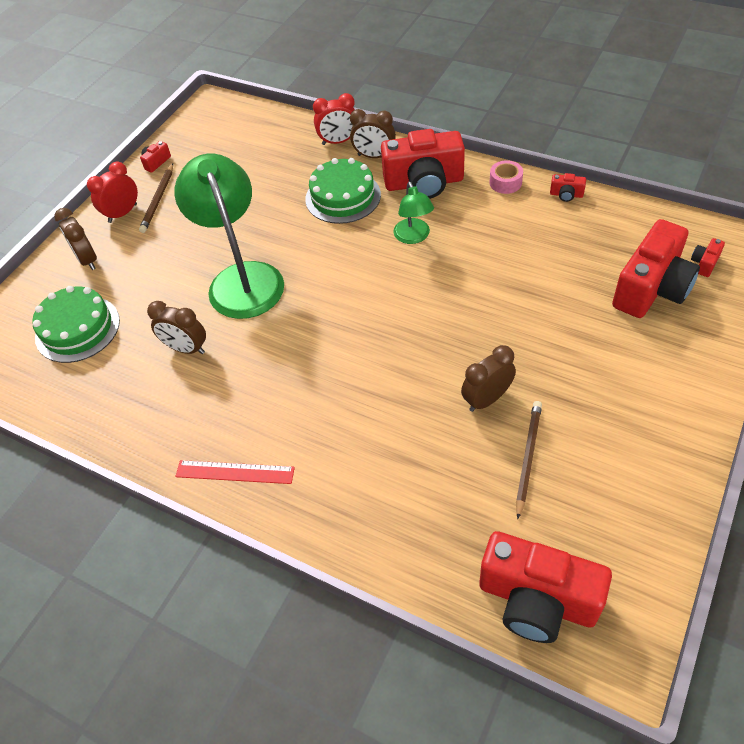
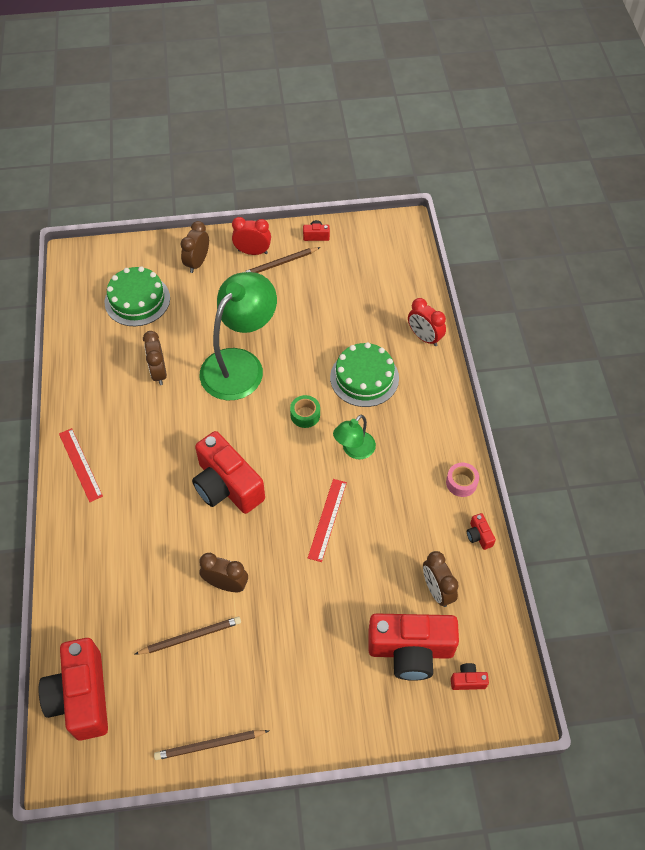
camera: 50 degrees right, 5 degrees up
brown clock [350,109,396,158] -> brown clock moved to [423,551,459,607]
red camera [381,129,465,199] -> red camera moved to [192,431,265,514]
none -> brown pencil [154,730,269,760]
none -> green tape [290,395,320,428]
none -> red ruler [308,479,347,562]

